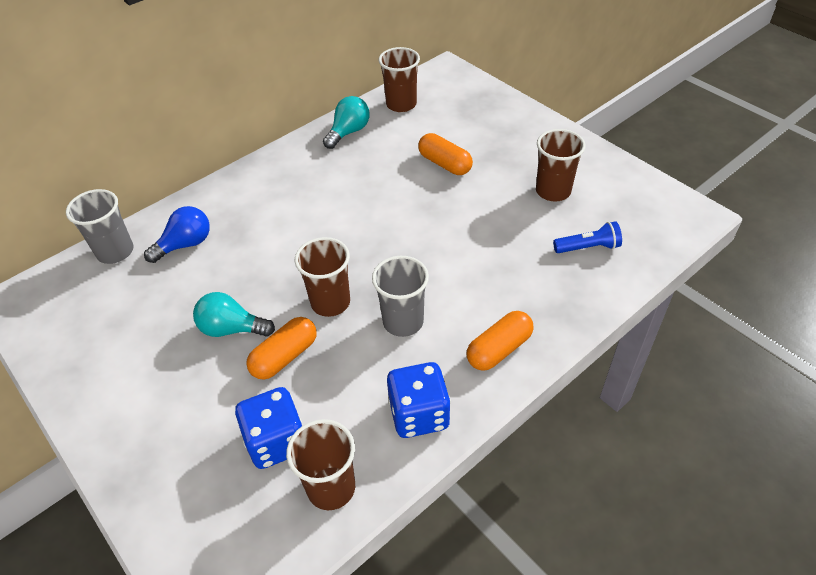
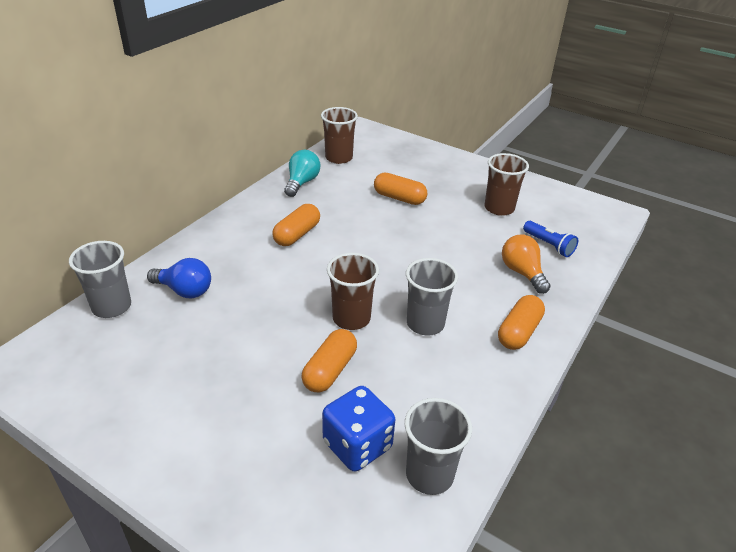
camera: 20 degrees left, 10 degrees down
blue light bulb [144,206,210,263] -> blue light bulb turned 75 degrees clockwise [147,258,211,298]
turquoise light bulb [193,292,275,337] -> none
brown cup [286,419,355,510] -> grey cup [405,398,472,495]
blue dice [387,362,451,438] -> none
blue flashlight [553,221,622,253] -> blue flashlight turned 75 degrees clockwise [523,221,578,257]
none -> orange capsule [272,204,320,246]
none -> orange light bulb [502,234,551,294]

